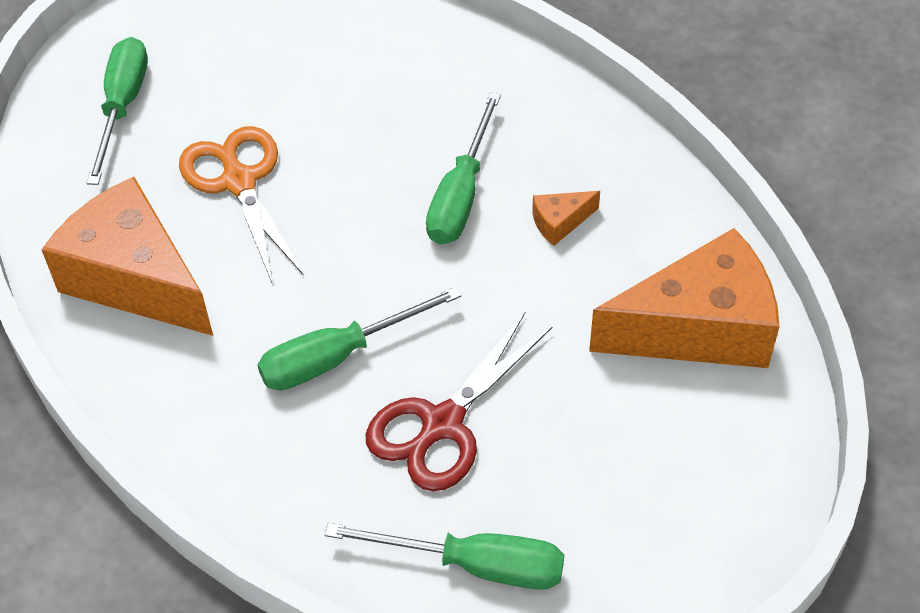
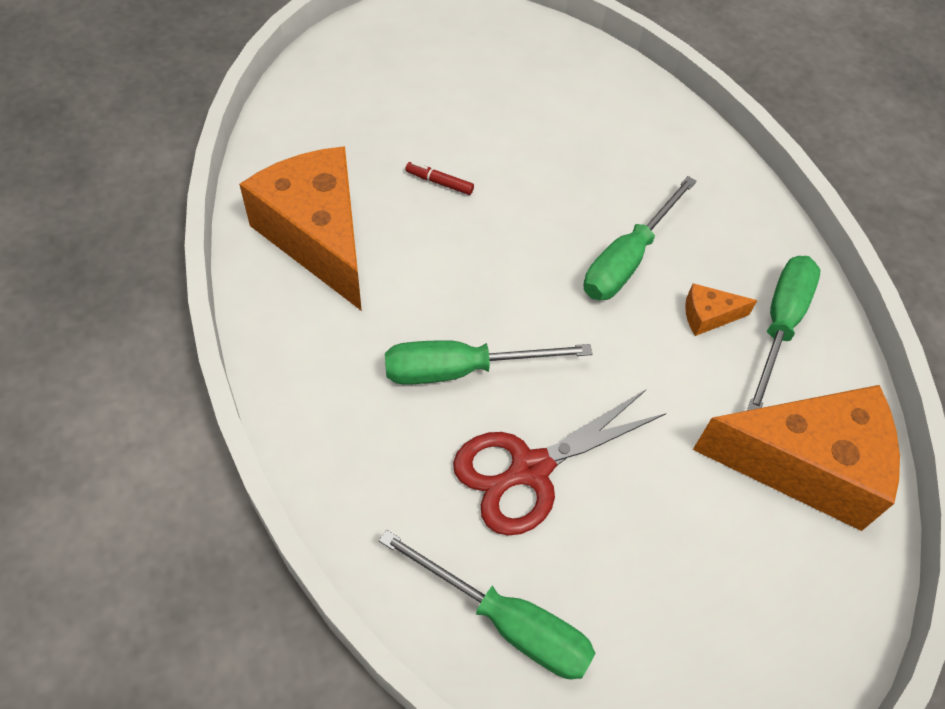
camera: 15 degrees right, 5 degrees up
green screwdriver [87,37,148,185] -> green screwdriver moved to [747,256,820,411]
orange scissors [179,126,304,285] -> red marker [405,162,474,195]

